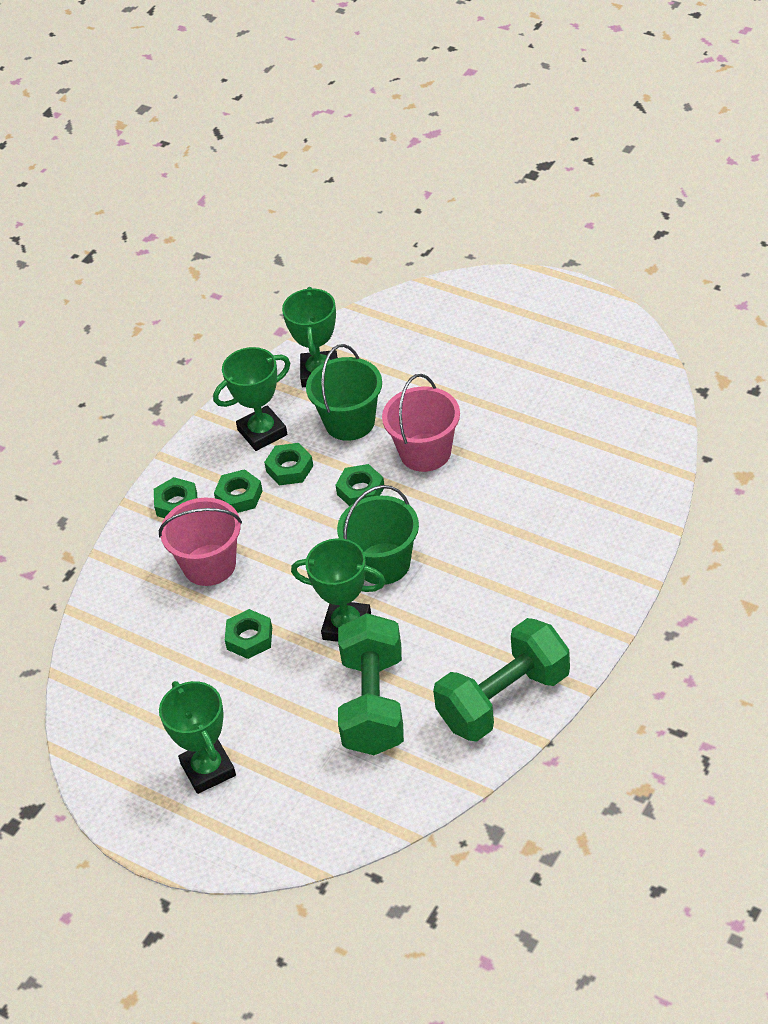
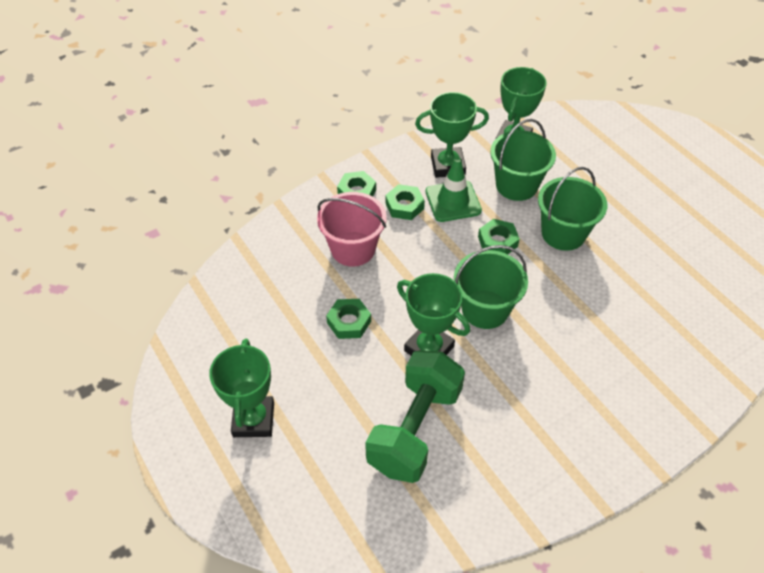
camera: 20 degrees right, 5 degrees up
green nut [264,443,313,485] -> green traffic cone [426,157,482,222]
pink bucket [382,374,460,472] -> green bucket [538,167,607,251]
green dumbbell [433,618,570,741] -> none

